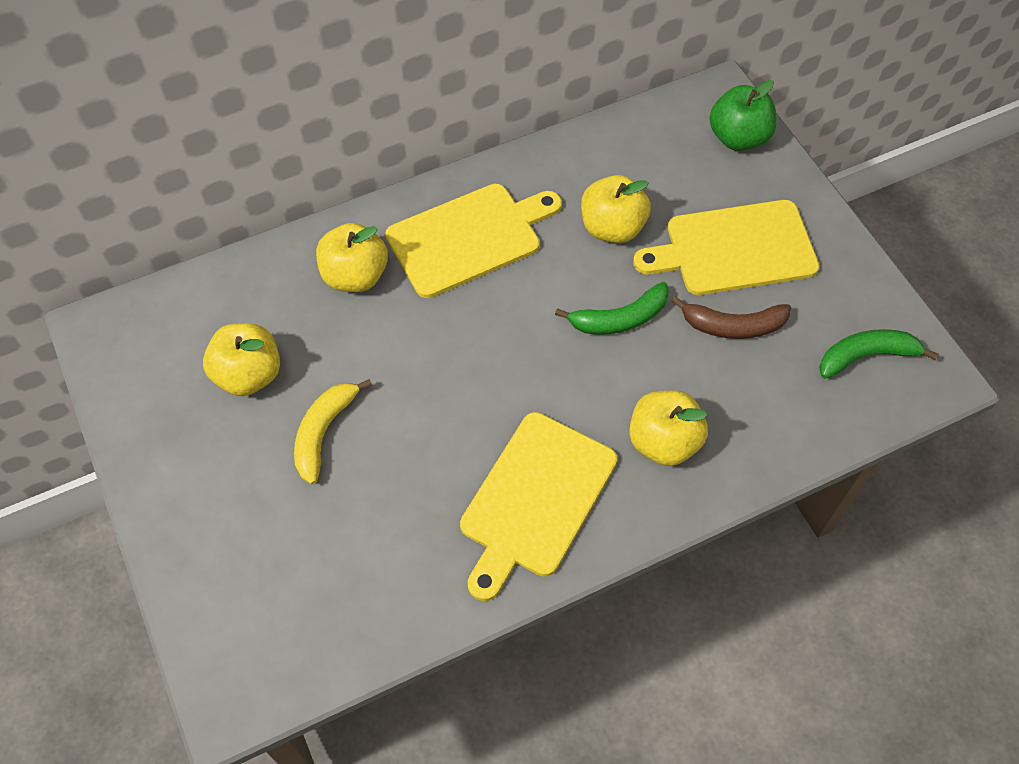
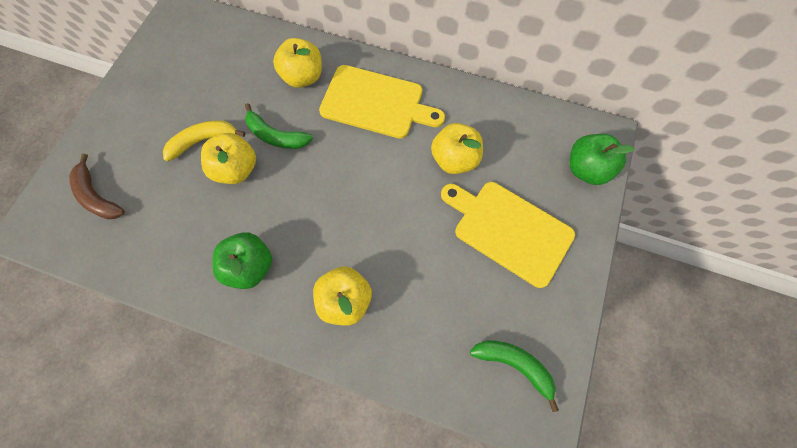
camera: 45 degrees right, 10 degrees up
yellow apple [203,323,280,396] -> yellow apple moved to [201,133,256,184]
yellow cutting board [460,412,617,601] -> green apple [212,232,272,289]
green banana [555,282,669,335] -> green banana moved to [245,103,313,149]
brown banana [672,296,791,339] -> brown banana moved to [69,154,125,219]

